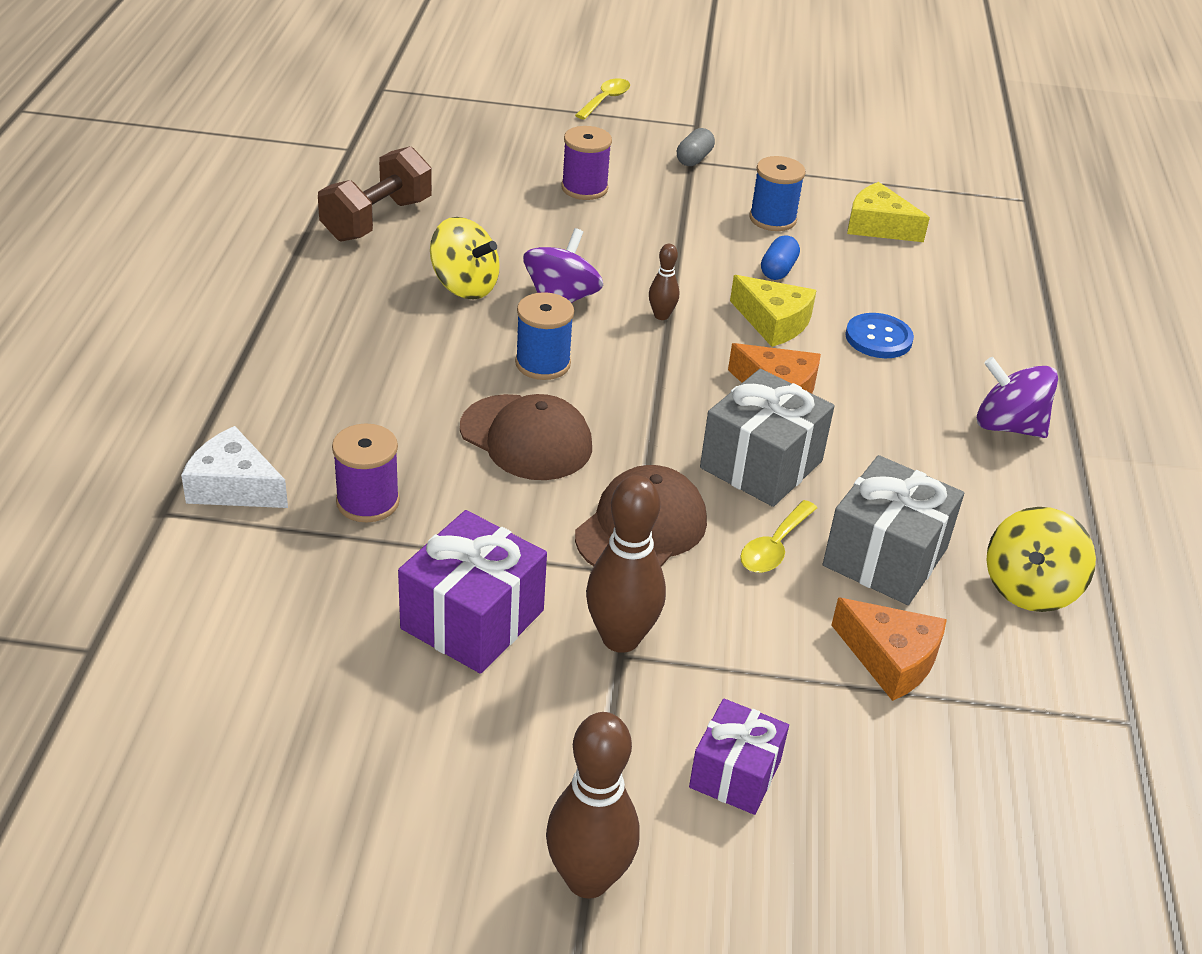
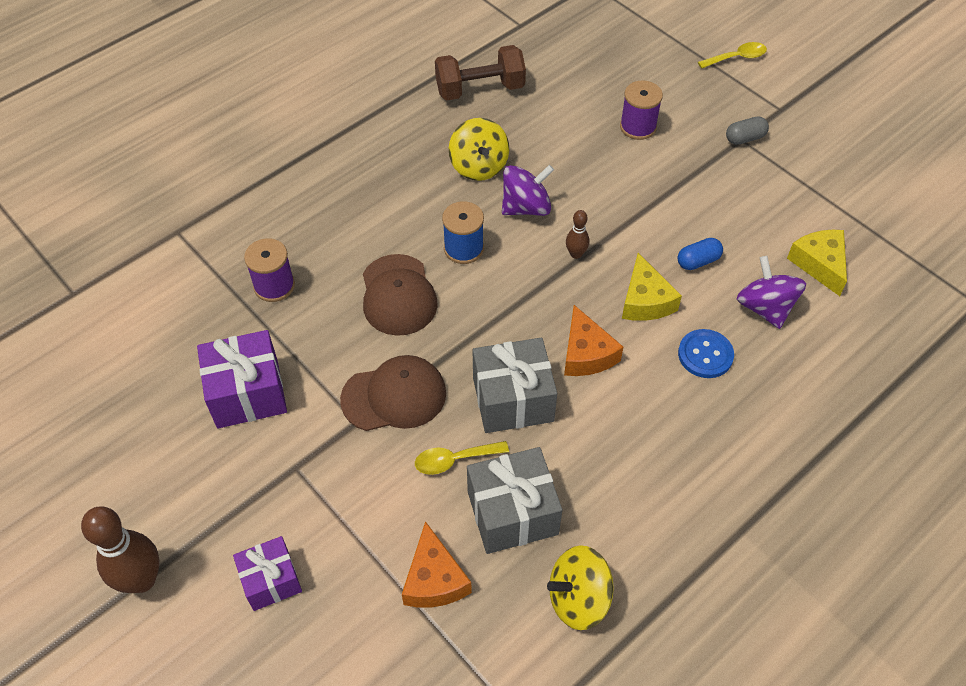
camera: 45 degrees right, 15 degrees up
white cheese [181,426,288,508] -> none
brown bowling pin [586,475,666,653] -> none
blue spool [749,156,806,231] -> none
purple spinning top [977,357,1058,438] -> purple spinning top moved to [737,256,806,329]

